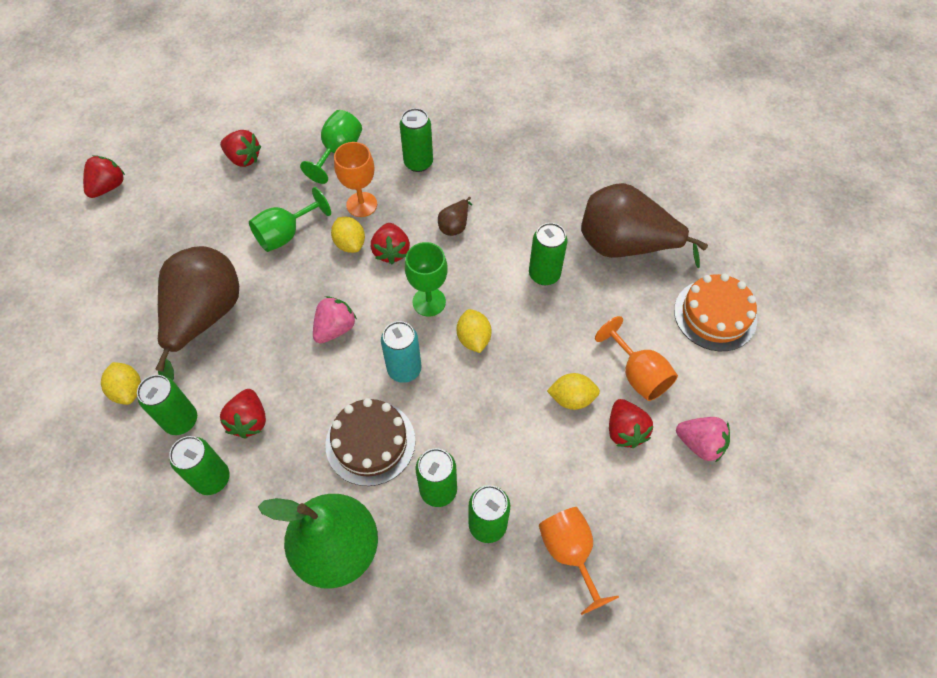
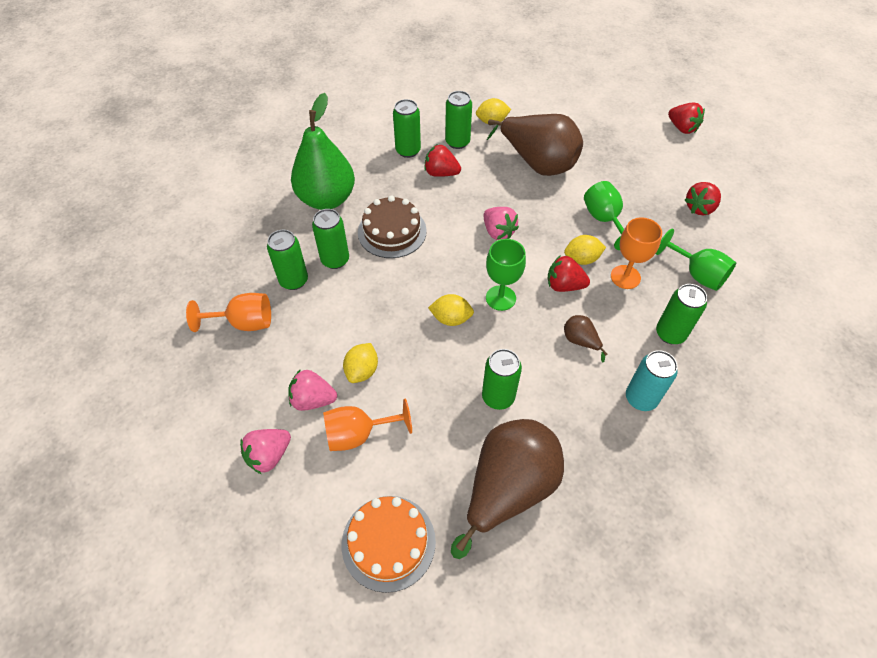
camera: 110 degrees right, 5 degrees down
turquoise can [381,321,422,383] -> turquoise can moved to [626,350,678,411]
red strawberry [609,399,653,448] -> pink strawberry [288,369,337,411]

